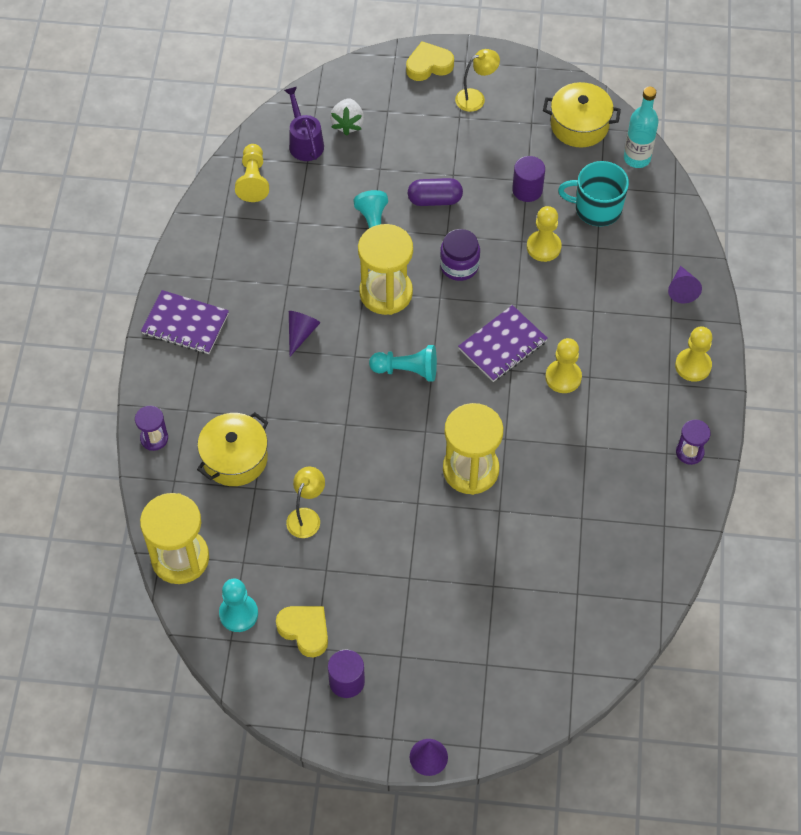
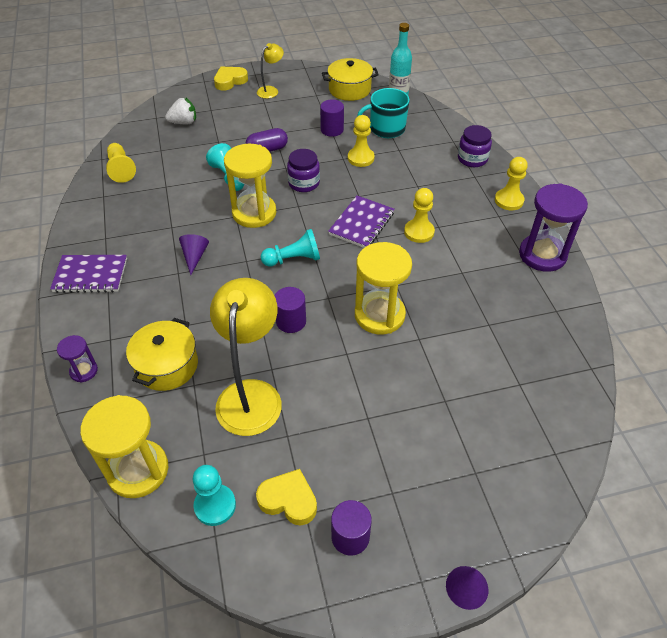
camera: 20 degrees left, 10 degrees down
purple watering can [284,87,324,161] -> none
yellow lamp [286,467,325,538] -> yellow lamp [210,278,282,436], size x1.98
white strawberry [330,98,364,136] -> white strawberry turned 90 degrees counterclockwise [165,98,196,124]
purple cone [668,266,702,303] -> purple jar [458,125,492,167]
purple hourglass [676,420,711,465] -> purple hourglass [519,184,588,272], size x1.99
none -> purple cylinder [275,287,306,333]

